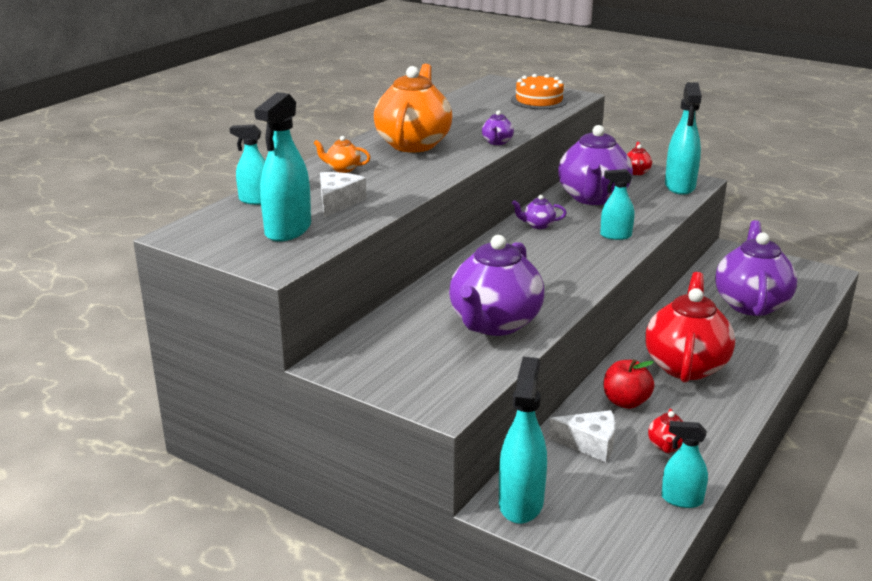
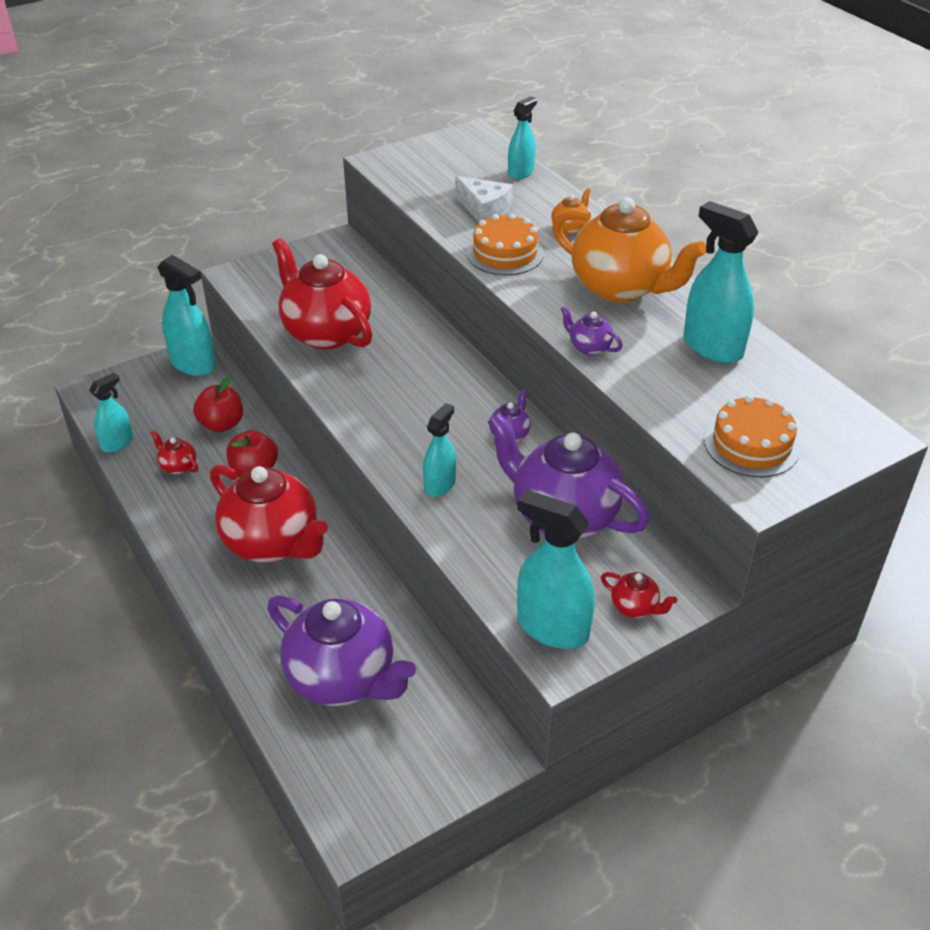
camera: 115 degrees right, 15 degrees up
turquoise spray bottle [254,92,311,242] -> turquoise spray bottle moved to [684,201,759,363]
purple teapot [449,235,544,336] -> red teapot [272,238,372,350]
white cheese [549,410,616,462] -> red apple [193,376,243,432]
none -> orange cake [467,214,544,275]

